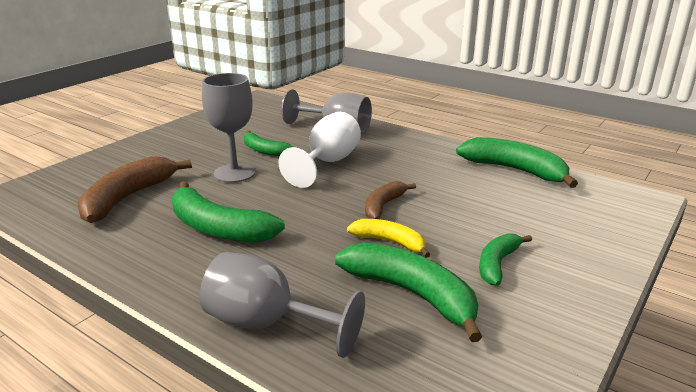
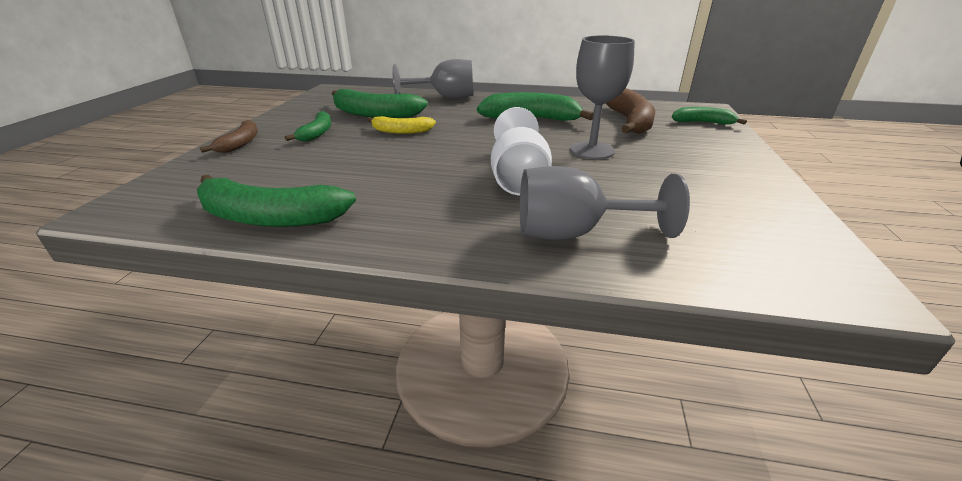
camera: 155 degrees right, 5 degrees up
green banana [244,131,294,156] -> green banana moved to [672,107,747,124]
brown banana [365,181,416,219] -> brown banana moved to [200,120,258,153]

